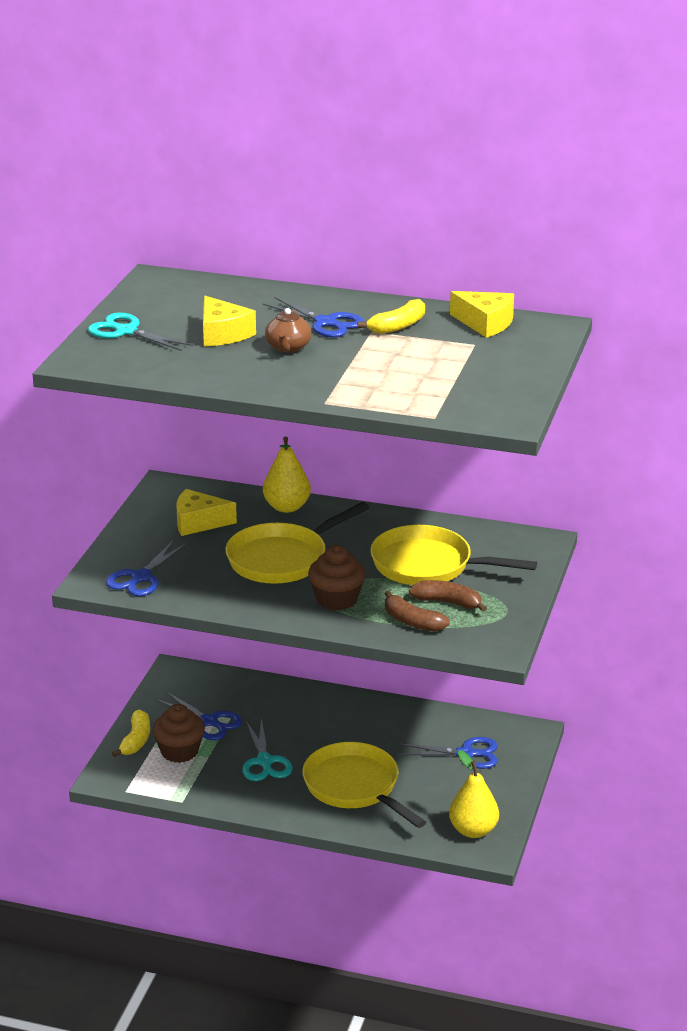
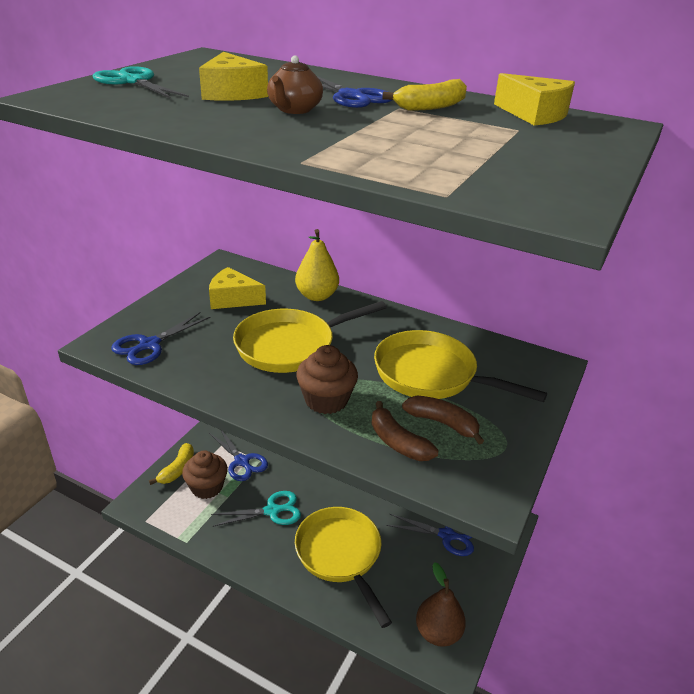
camera: 10 degrees right, 5 degrees up
turquoise scissors [242,718,293,781] -> turquoise scissors turned 105 degrees counterclockwise [211,491,301,527]
yellow pear [449,750,499,838] -> brown pear [416,562,466,647]

